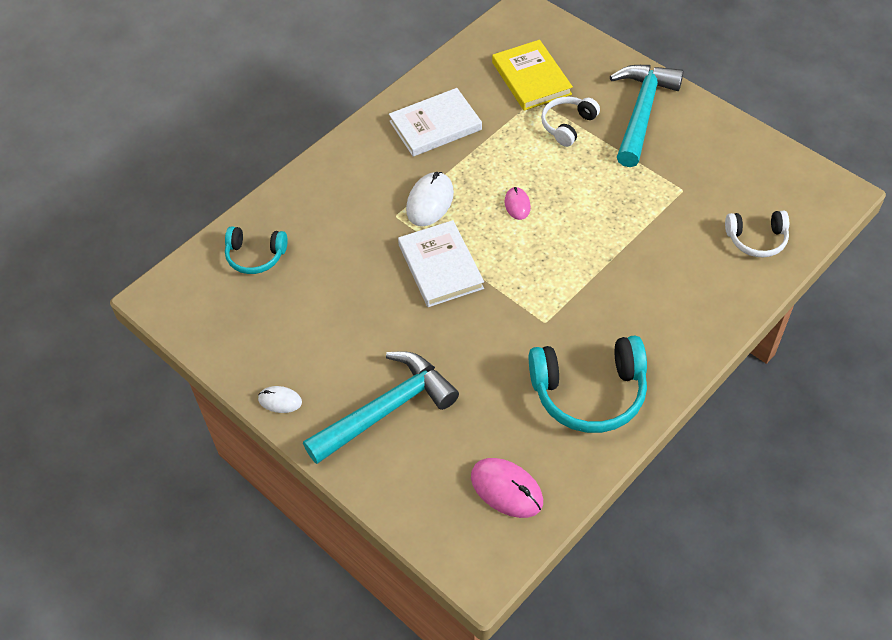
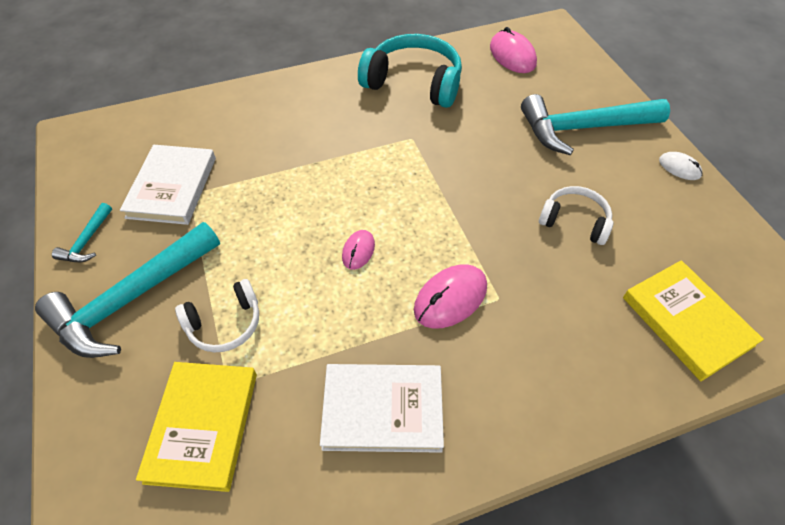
camera: 155 degrees left, 0 degrees up
turquoise headphones [225,226,288,274] -> yellow book [623,260,764,381]
white book [398,220,484,307] -> white book moved to [120,145,216,225]
white mouse [406,172,454,226] -> pink mouse [414,264,487,329]
white headphones [725,211,789,257] -> white headphones moved to [539,186,613,245]
none -> turquoise hammer [52,203,112,262]

